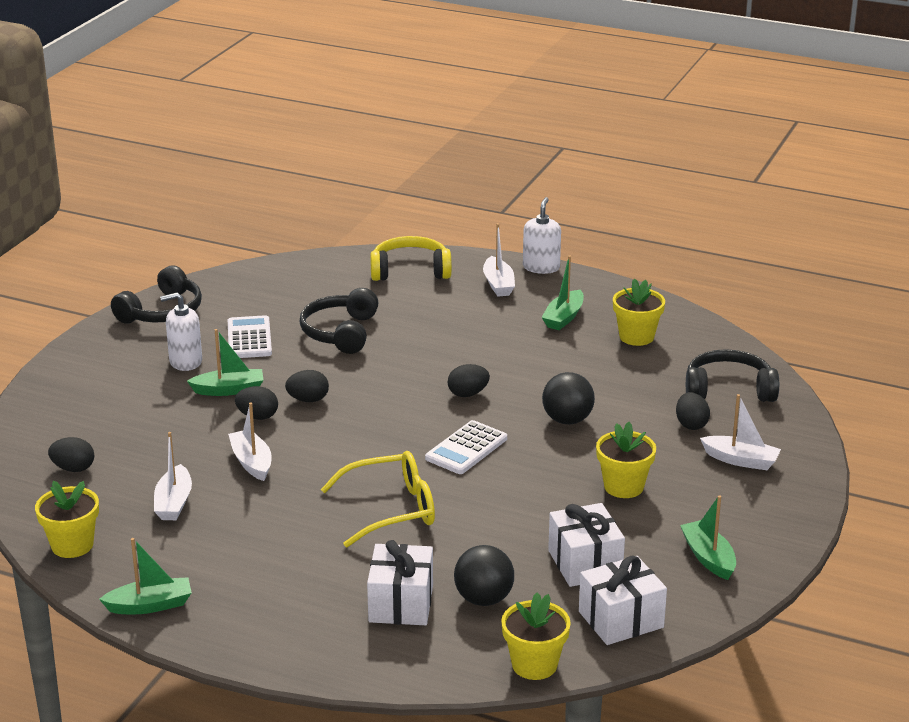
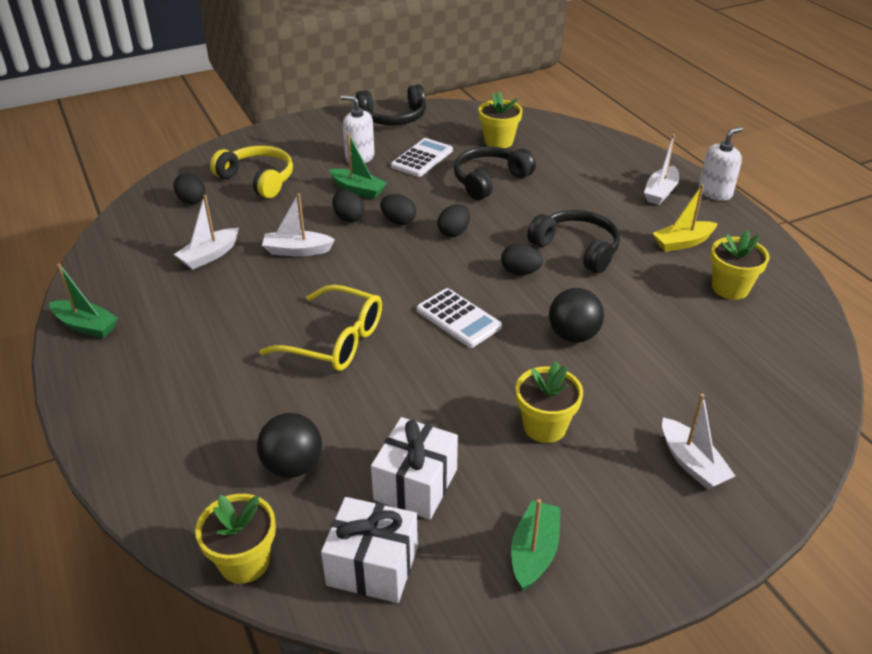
camera: 40 degrees right, 10 degrees up
yellow flower pot [35,481,99,558] -> yellow flower pot moved to [479,91,523,148]
white boat [228,403,272,481] -> white boat turned 105 degrees counterclockwise [262,193,335,257]
white gift [367,540,433,625] -> none
yellow headphones [370,236,452,281] -> yellow headphones moved to [210,146,293,198]
white calculator [425,420,507,474] -> white calculator turned 120 degrees counterclockwise [417,288,502,348]
green boat [541,256,584,330] -> yellow boat [653,184,718,252]
black egg [676,392,710,430] -> black egg moved to [437,204,470,237]
black headphones [686,349,779,402] -> black headphones moved to [527,210,620,274]

